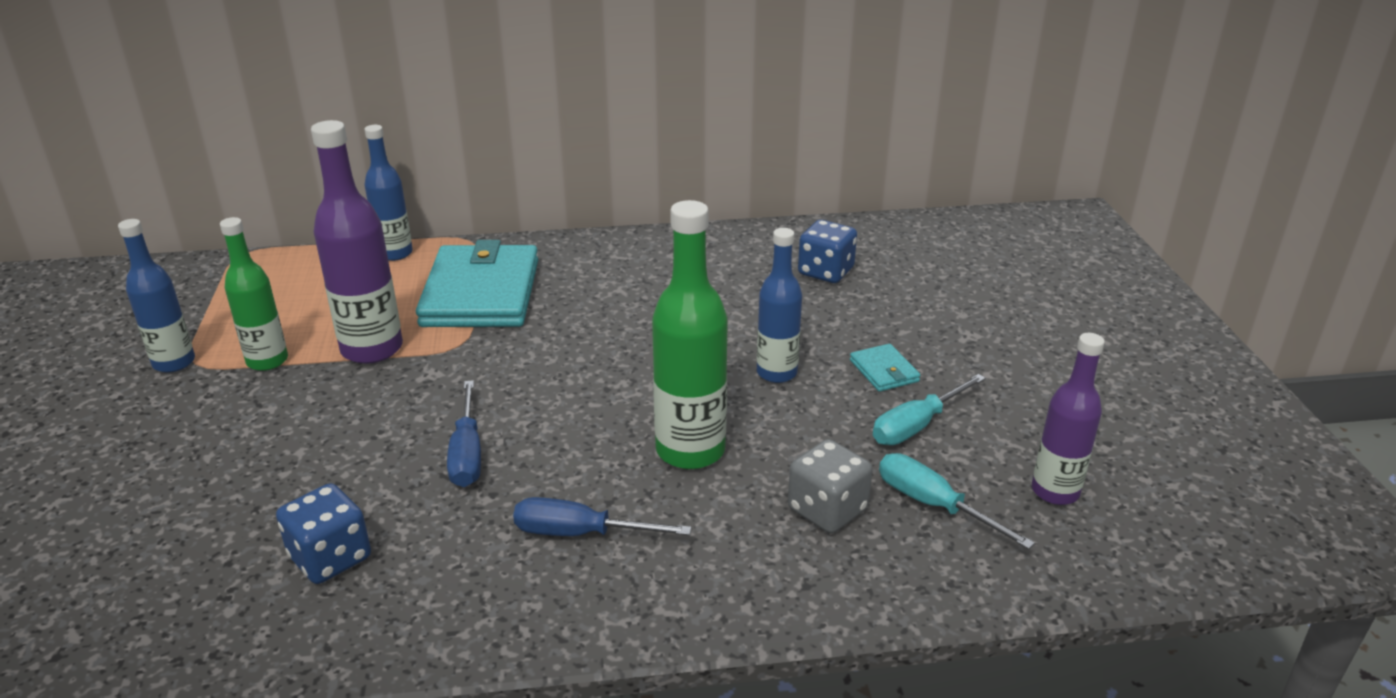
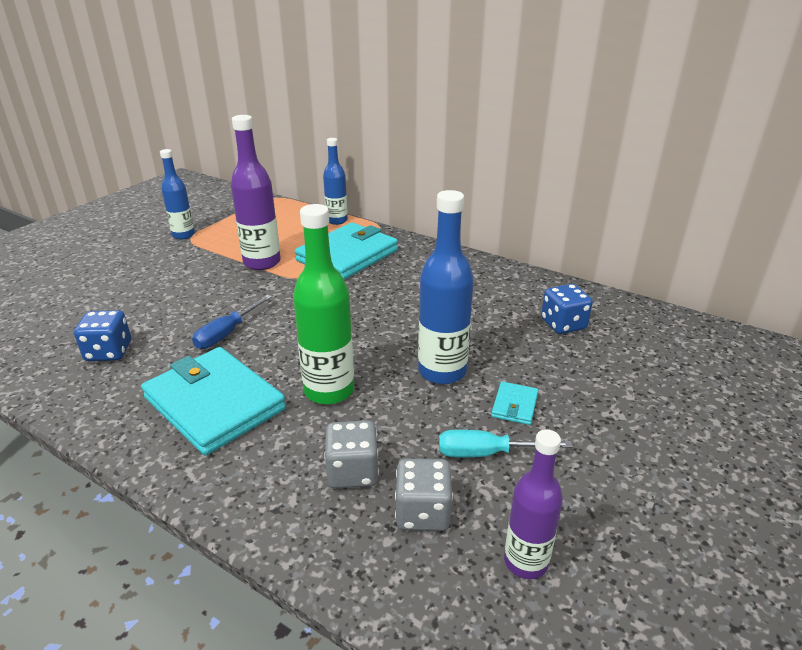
camera: 40 degrees right, 0 degrees up
green bottle [220,217,288,371] -> none
blue screwdriver [513,497,692,536] -> turquoise wallet [141,347,286,455]
blue bottle [757,228,802,383] -> blue bottle [418,190,474,384], size x1.54
turquoise screwdriver [879,453,1035,549] -> grey dice [395,458,453,531]

